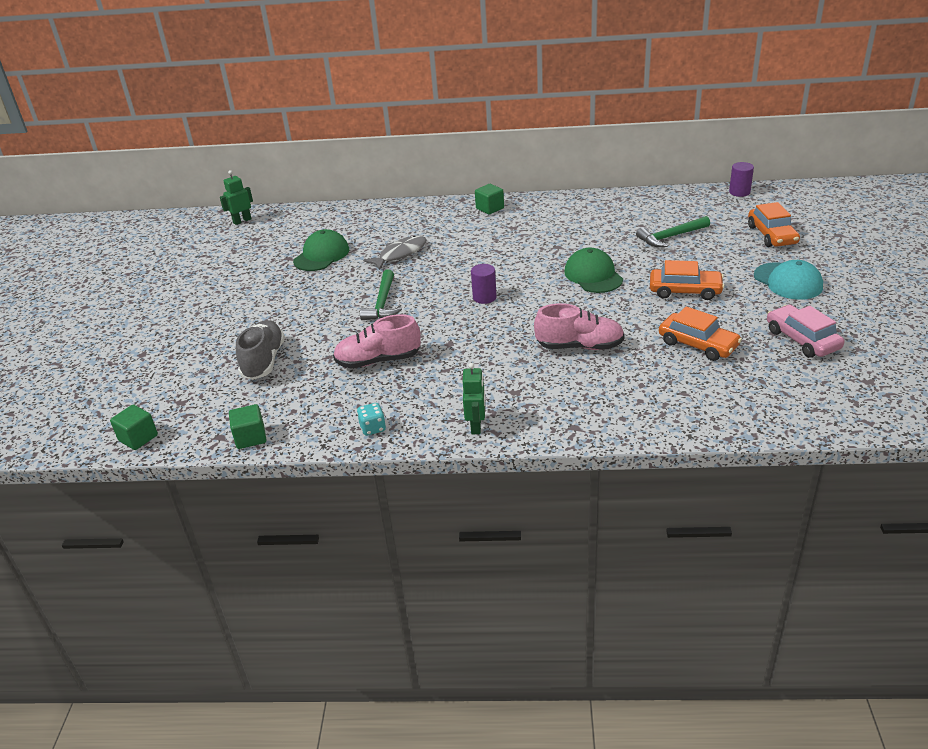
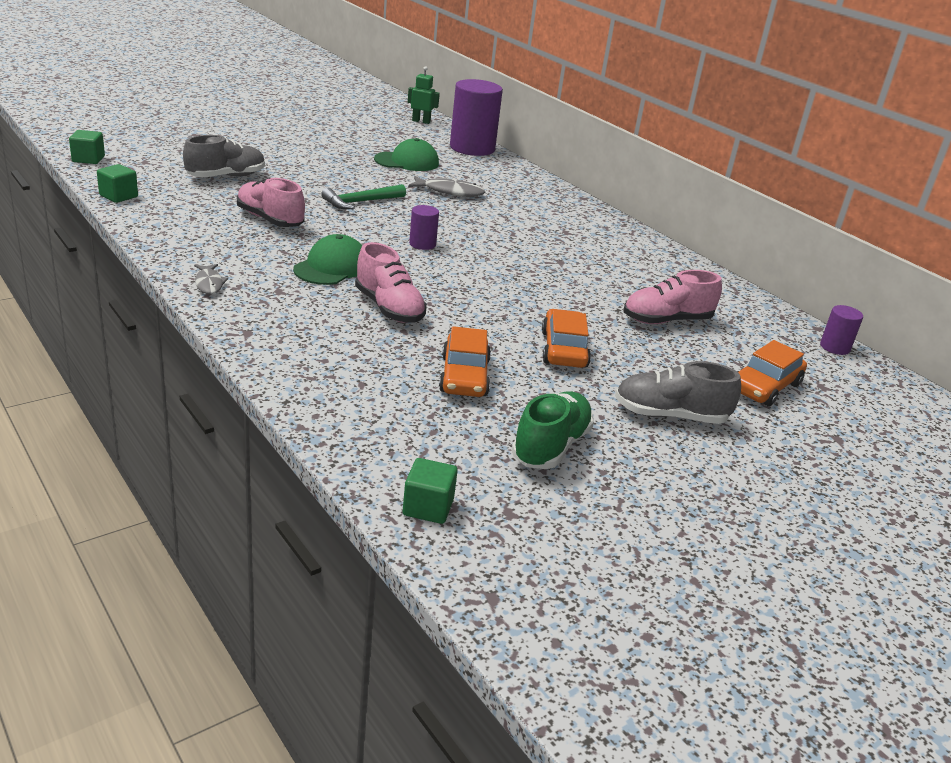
camera: 45 degrees right, 5 degrees down
turquoise dice [357,403,386,436] -> none
green robot [463,363,485,434] -> grey fish [194,264,228,294]
green cube [475,184,504,215] -> green cube moved to [403,458,458,524]
green cap [564,247,623,293] -> green cap moved to [293,234,362,285]
green hammer [636,216,710,247] -> pink shoe [624,270,722,324]
orange car [650,260,725,300] -> orange car turned 150 degrees counterclockwise [542,309,591,368]
turquoise cap [754,260,823,300] -> grey shoe [615,361,741,424]
pink car [767,305,845,358] -> green shoe [512,392,594,469]
none -> purple cylinder [450,79,503,156]

